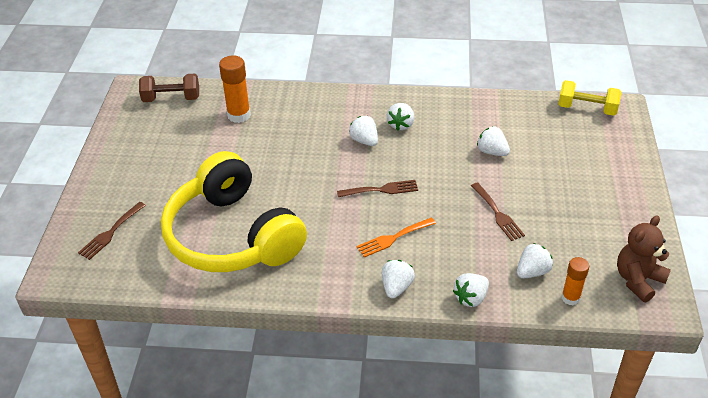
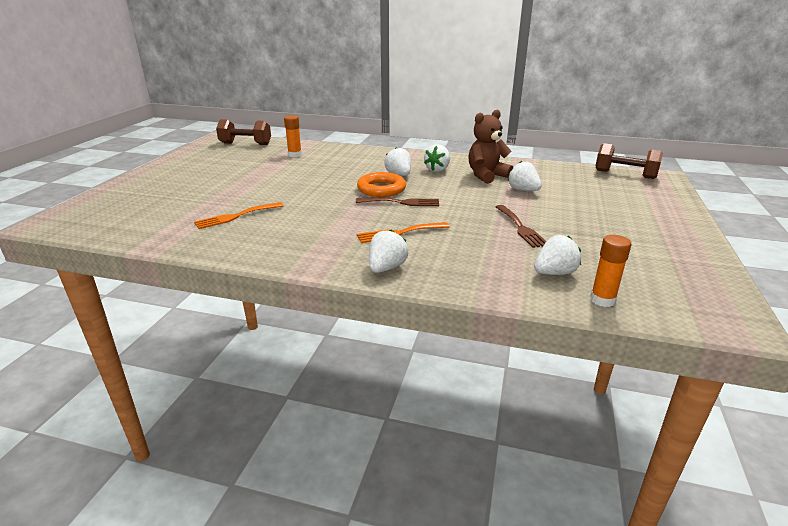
camera: 10 degrees right, 15 degrees down
brown fork [78,202,146,260] -> none
yellow headphones [161,151,307,272] -> orange fork [194,202,284,229]
orange glue stick [219,55,251,123] -> orange glue stick [284,115,302,157], size x0.64
white strawberry [453,273,489,307] -> none
yellow dumbbell [558,80,621,116] -> brown dumbbell [596,143,663,179]
brown teddy bear [617,215,671,302] -> brown teddy bear moved to [468,110,513,184]
none -> orange ring [357,172,406,197]

